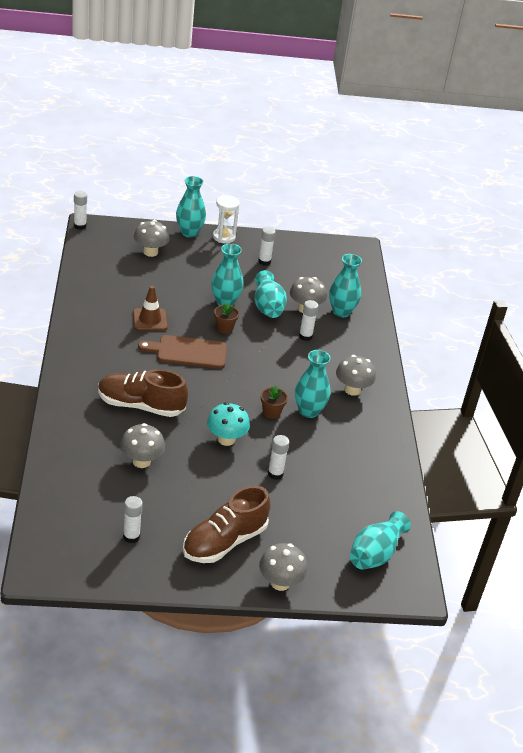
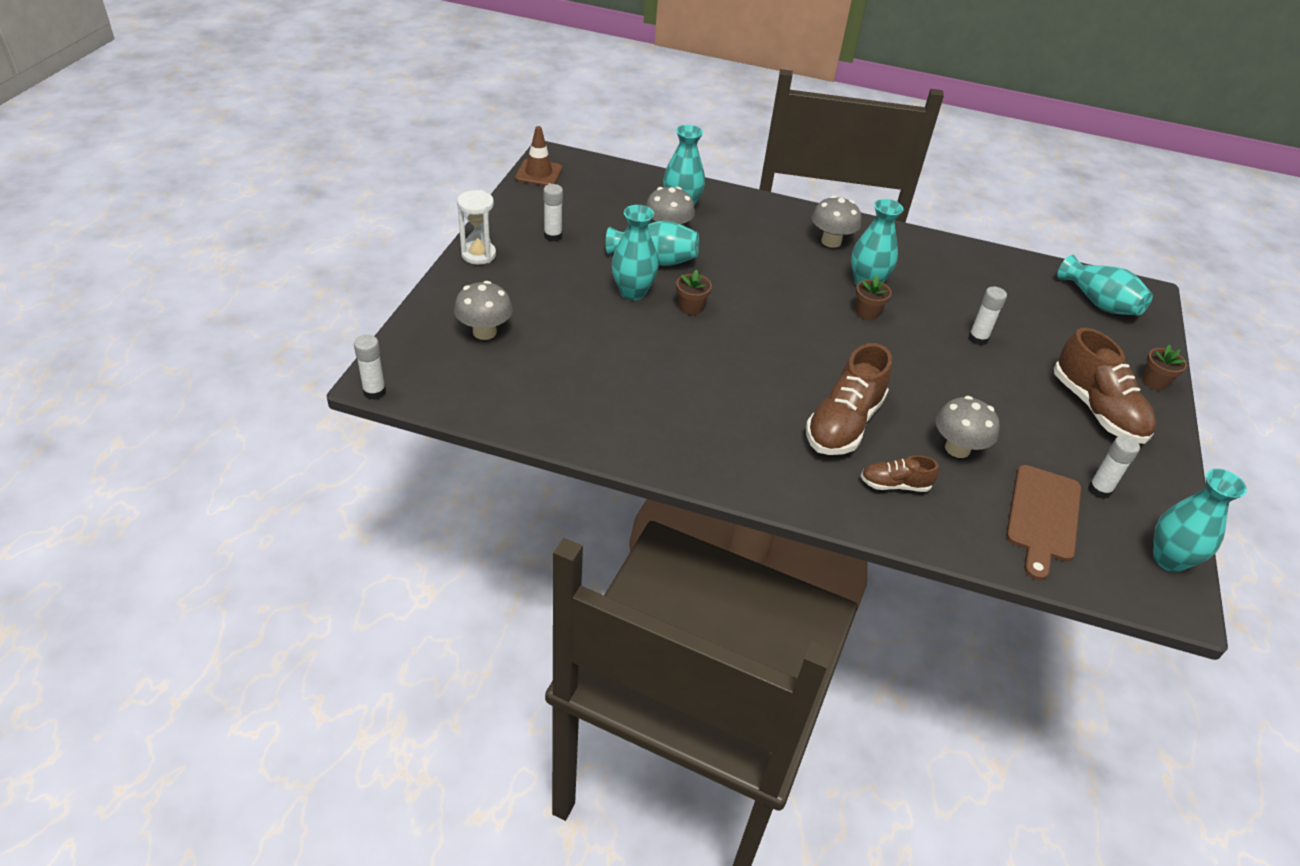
camera: 70 degrees left, 5 degrees up
brown traffic cone [133,286,168,331] -> brown traffic cone moved to [515,126,562,186]
brown cutting board [138,335,227,369] -> brown cutting board moved to [1006,465,1081,580]
turquoise vase [176,176,206,237] -> turquoise vase moved to [1153,469,1247,572]
turquoise mushroom [207,402,250,446] -> none
grey mushroom [259,543,308,591] -> brown flower pot [1142,344,1187,390]
white glue stick [299,300,318,341] -> none
none -> brown shoe [861,455,939,492]

